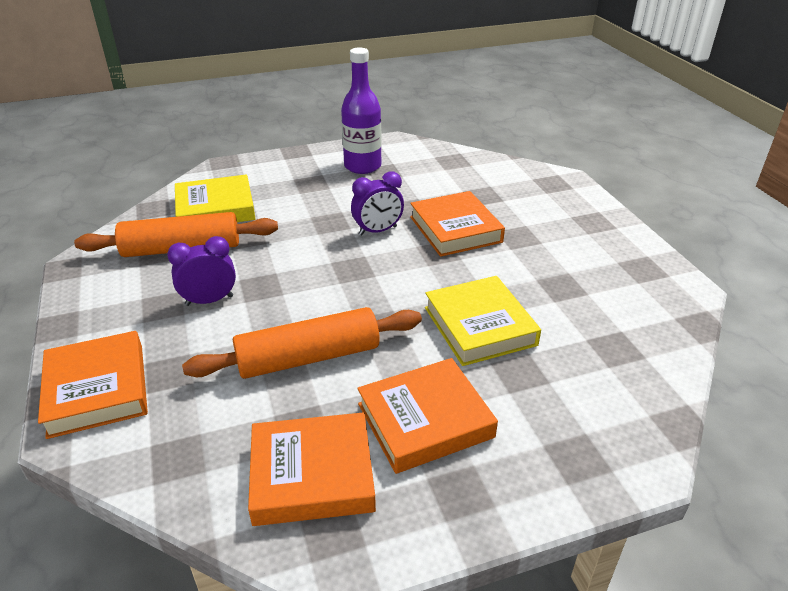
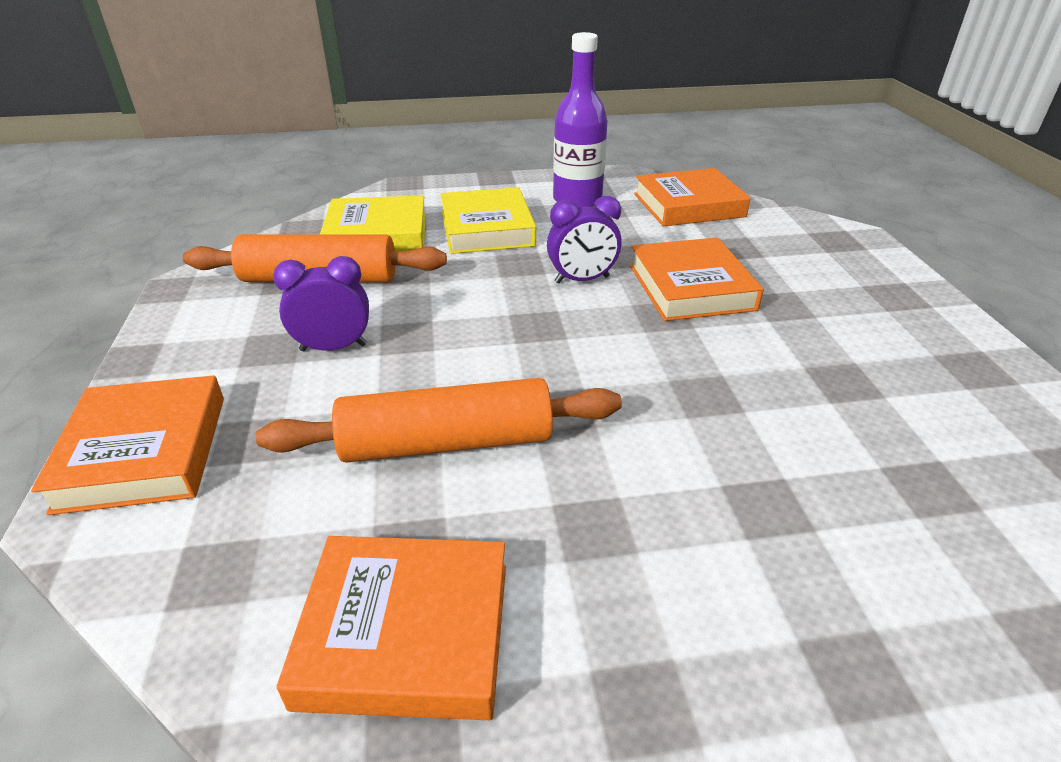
camera: 10 degrees right, 0 degrees up
orange book [357,358,498,474] -> orange book moved to [634,168,751,227]
yellow book [425,276,541,366] -> yellow book moved to [440,187,536,254]

